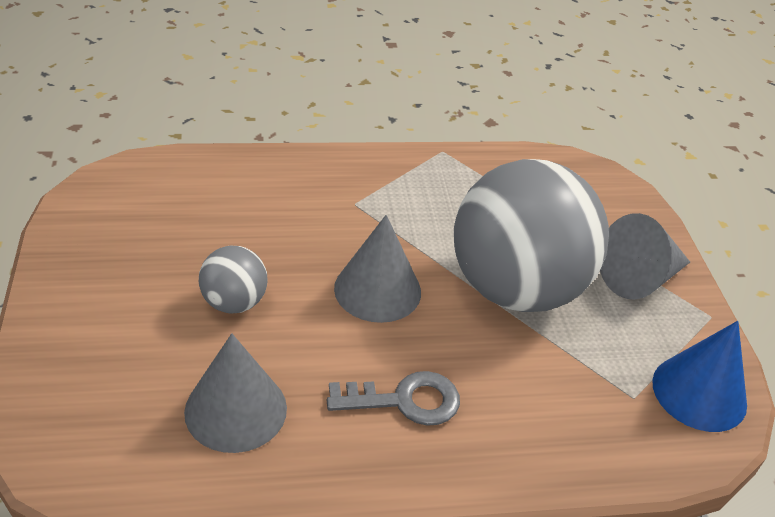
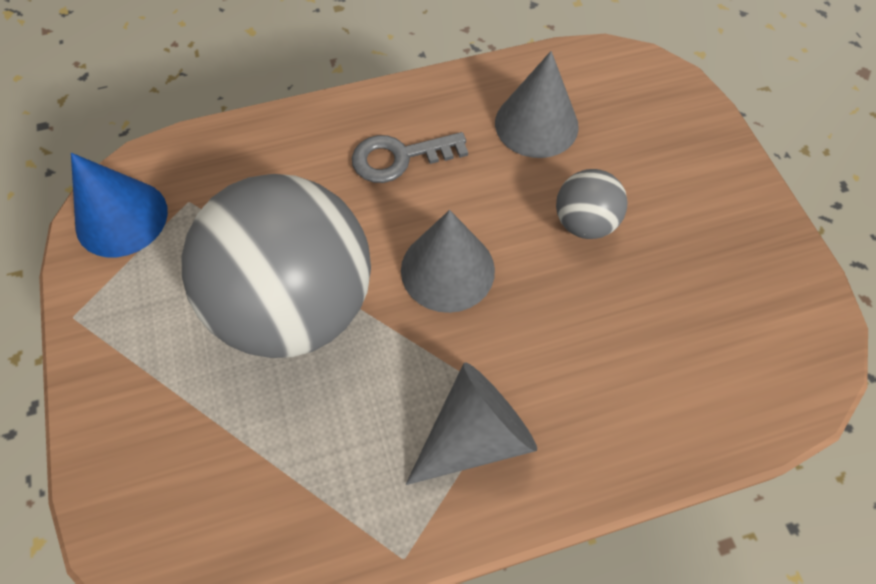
camera: 175 degrees right, 20 degrees up
grey cone [600,213,690,300] -> grey cone moved to [405,362,537,485]

